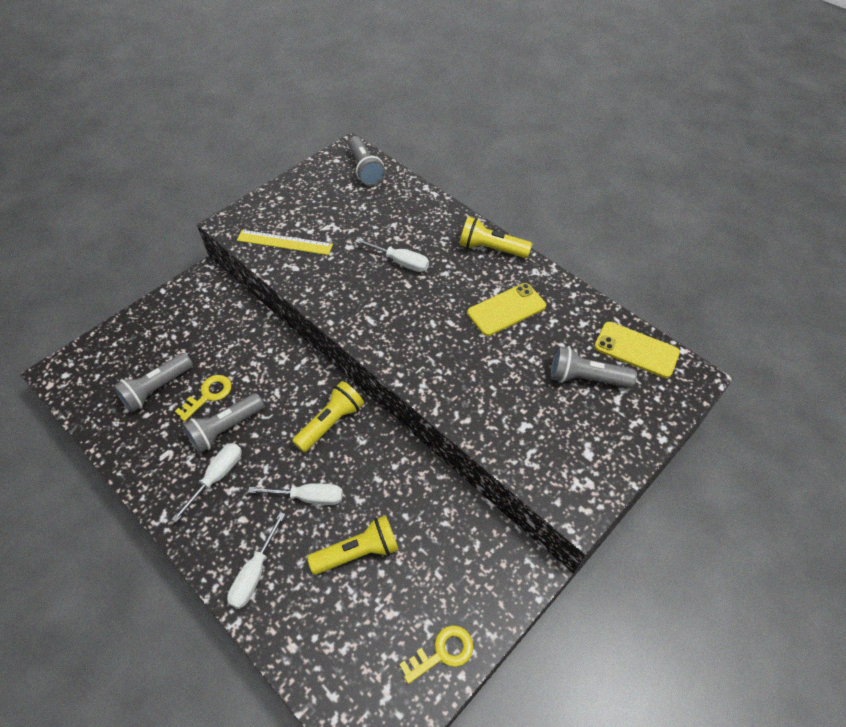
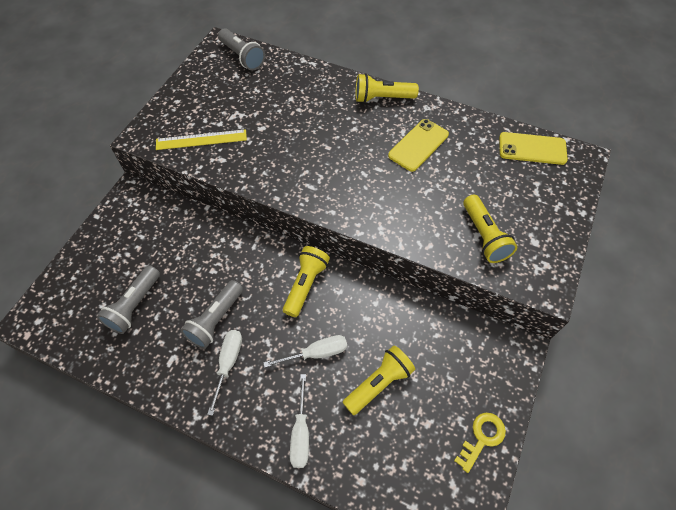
camera: 20 degrees left, 5 degrees up
yellow key [175,375,232,421] -> none
white screwdriver [355,238,429,272] -> none
grey flashlight [550,346,637,388] -> none
none -> yellow flashlight [463,195,517,263]

